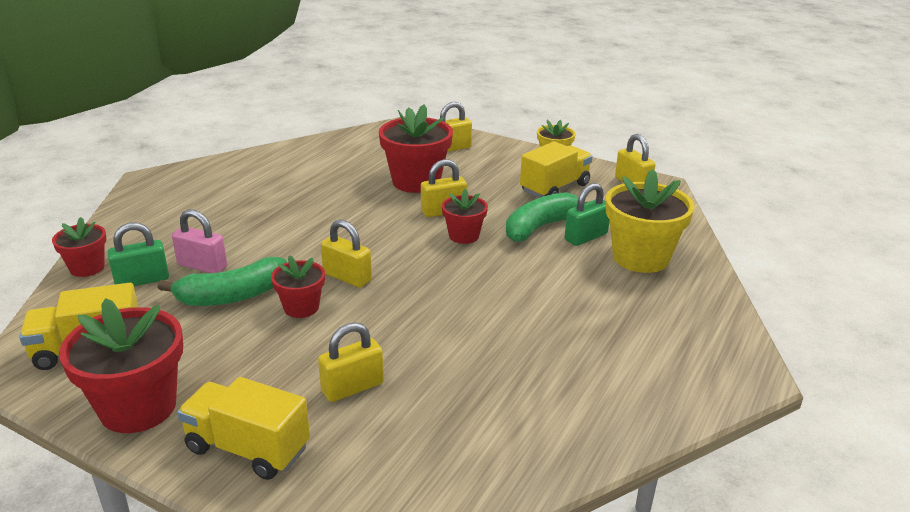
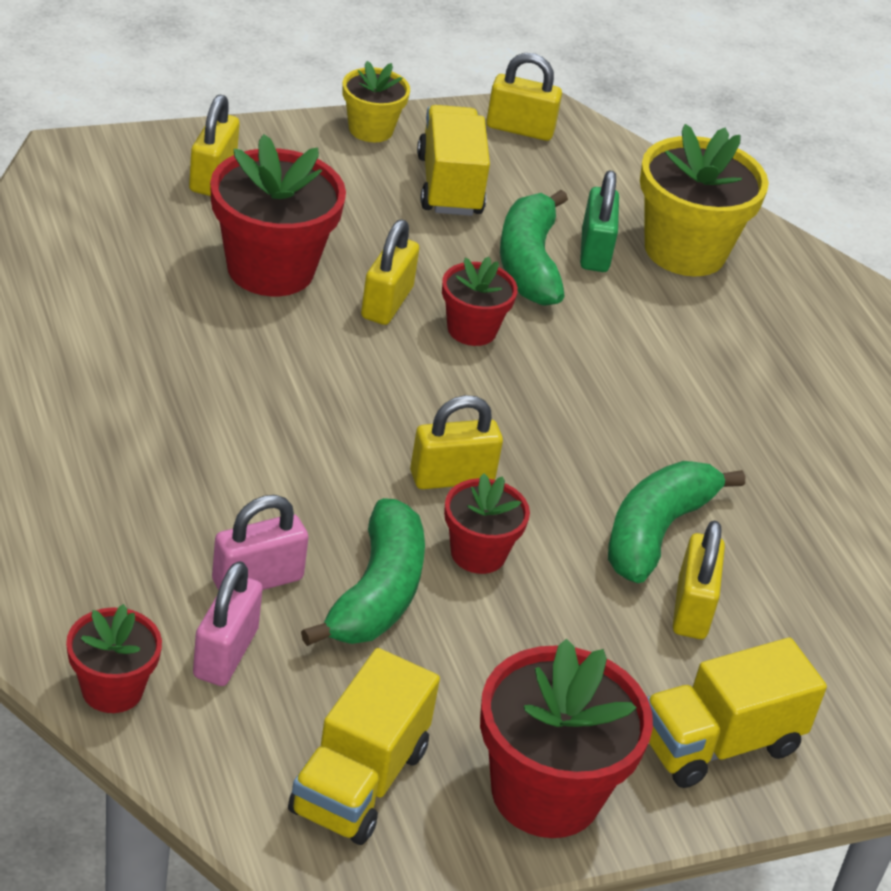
camera: 55 degrees left, 10 degrees up
green padlock [108,223,169,286] -> pink padlock [193,561,263,686]
none -> green banana [608,461,745,583]

